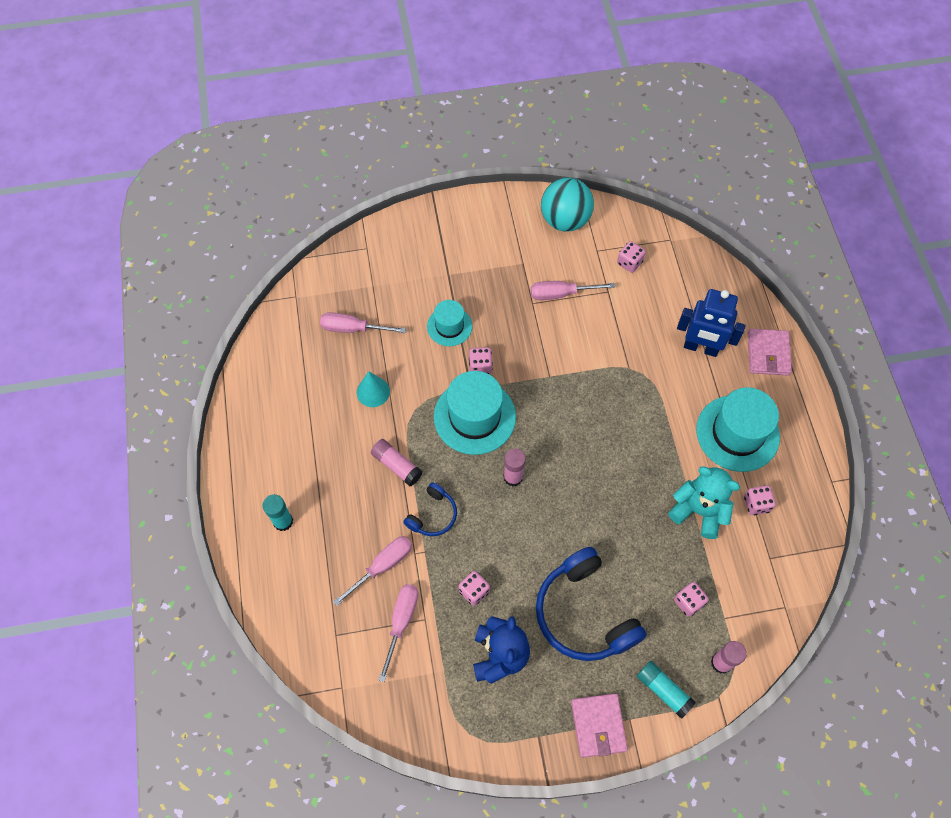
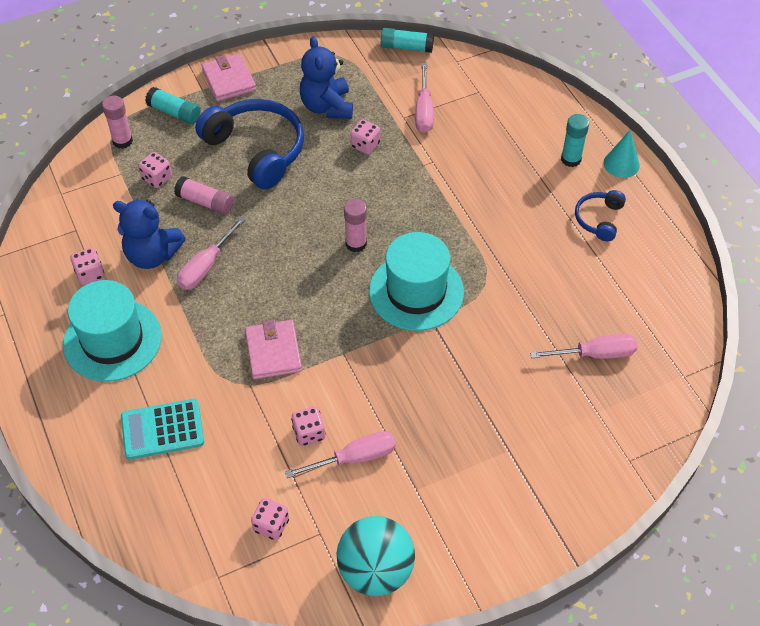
camera: 165 degrees right, 10 degrees down
pink screwdriver [333,536,412,606] -> pink screwdriver moved to [177,217,246,290]
turquoise cone [357,371,390,407] -> turquoise cone moved to [604,130,640,178]
pink glue stick [371,439,423,486] -> pink glue stick moved to [174,176,234,215]
blue headphones [403,483,457,536] -> blue headphones moved to [575,190,626,241]
turquoise hat [427,300,472,346] -> none
pink dice [469,347,493,374] -> pink dice moved to [291,407,325,446]
turquoise teddy bear [668,466,740,539] -> blue teddy bear [113,199,186,269]
blue robot [677,289,746,357] -> turquoise calculator [121,399,204,460]
pink wallet [748,329,792,376] -> pink wallet moved to [245,320,302,379]
none -> turquoise glue stick [381,28,434,53]

